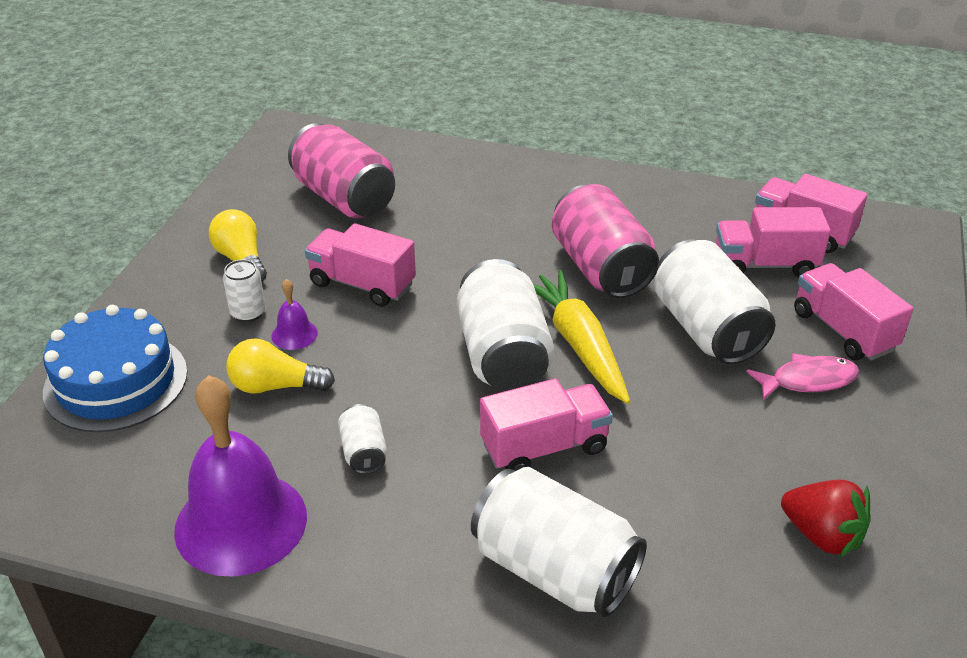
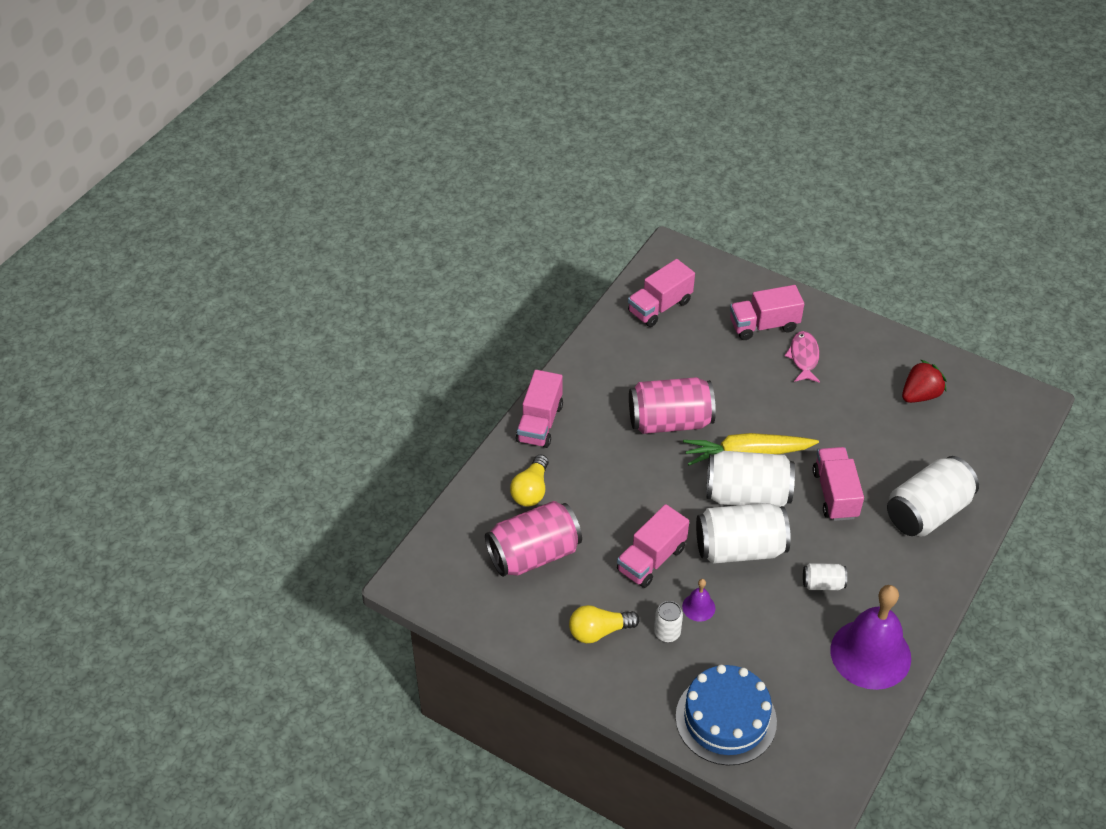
camera: 75 degrees left, 10 degrees up
yellow light bulb [226,338,335,393] -> yellow light bulb moved to [510,455,549,506]
white can [654,240,775,364] -> white can moved to [696,503,791,564]
pink truck [716,207,831,277] -> pink truck moved to [516,370,563,448]

